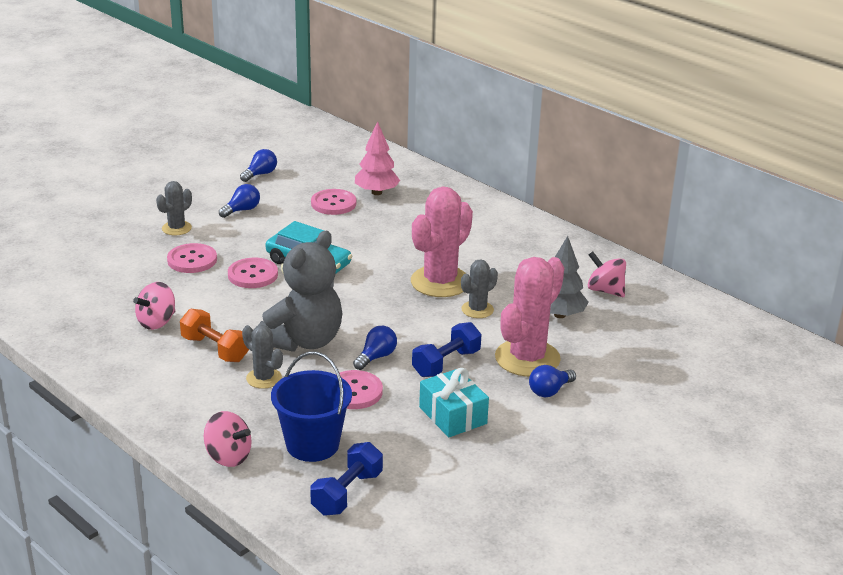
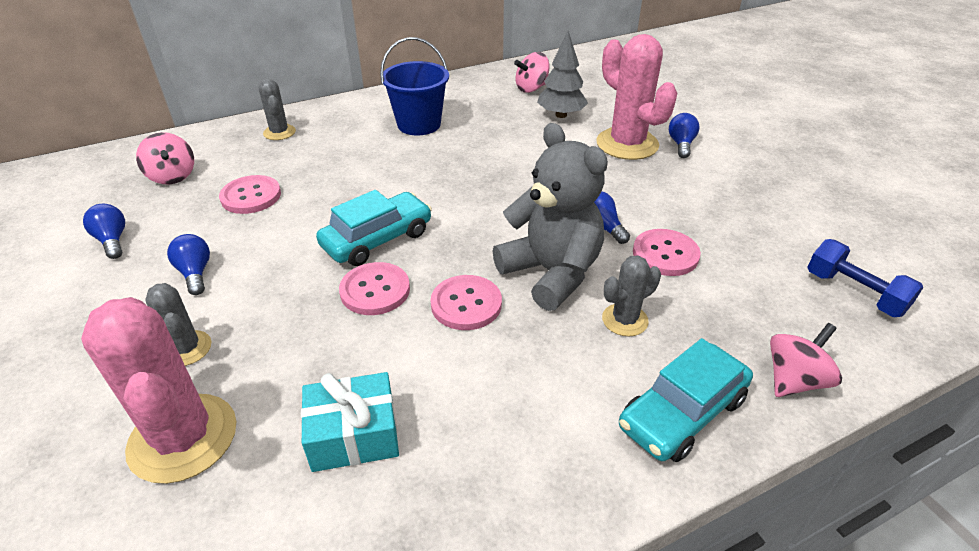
camera: 70 degrees left, 10 degrees up
pink spinning top [133,282,175,330] -> pink spinning top moved to [136,132,194,185]
pink button [167,243,217,273] -> pink button moved to [430,275,502,330]
orange dumbbell [180,309,249,362] -> none
blue bucket [271,352,352,462] -> blue bucket moved to [380,37,449,135]
pink tree [355,121,400,195] -> none
pink cactus [411,186,473,297] -> pink cactus moved to [81,297,237,484]
blue dumbbell [412,322,481,377] -> none
turquoise gift [419,368,489,437] -> turquoise gift moved to [301,372,399,472]
grey cactus [461,259,498,318] -> grey cactus moved to [259,79,296,140]
blue light bulb [529,365,576,397] -> blue light bulb turned 150 degrees counterclockwise [669,113,700,158]
none -> turquoise car [619,338,753,462]

